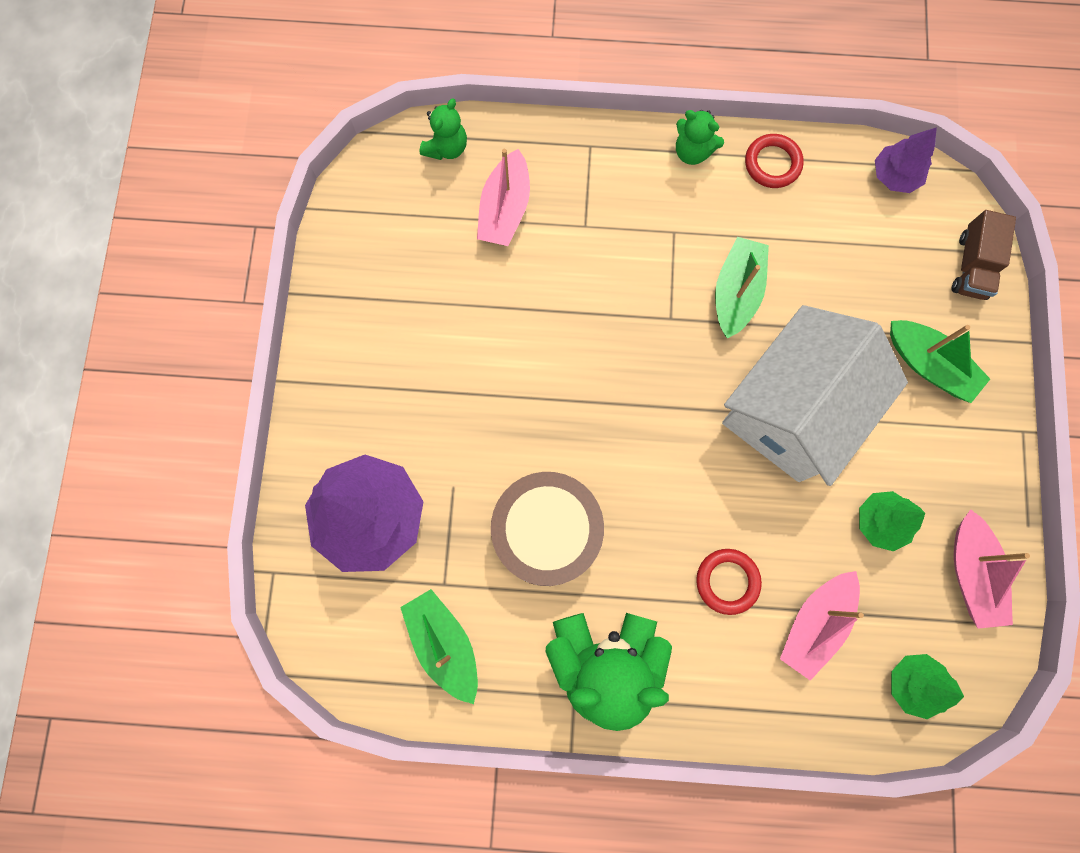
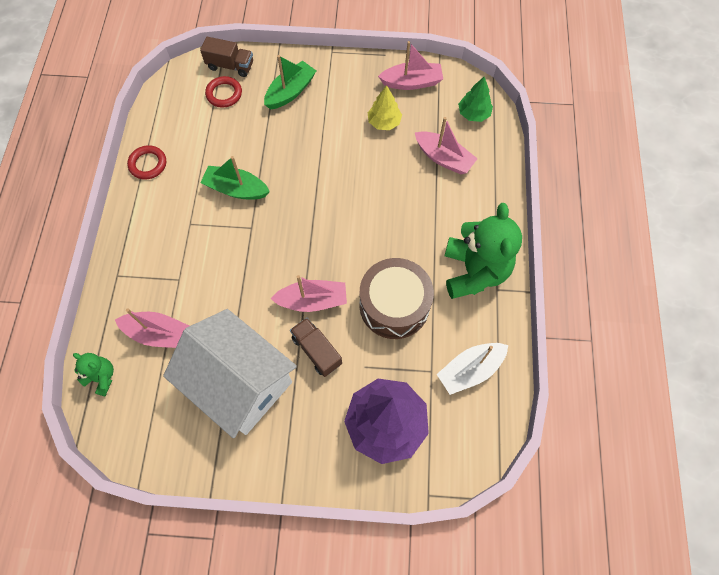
camera: 90 degrees left, 10 degrees down
green boat [400,589,478,704] -> white boat [437,343,508,395]
green teddy bear [676,110,724,165] -> none
red ring [696,549,762,615] -> red ring moved to [205,76,242,107]
white house [722,305,908,486] -> white house moved to [163,309,297,438]
green tree [859,491,925,551] -> yellow tree [368,85,402,130]
purple tree [875,127,937,193] -> none
none -> pink boat [270,275,347,312]
none -> brown truck [290,318,342,377]

